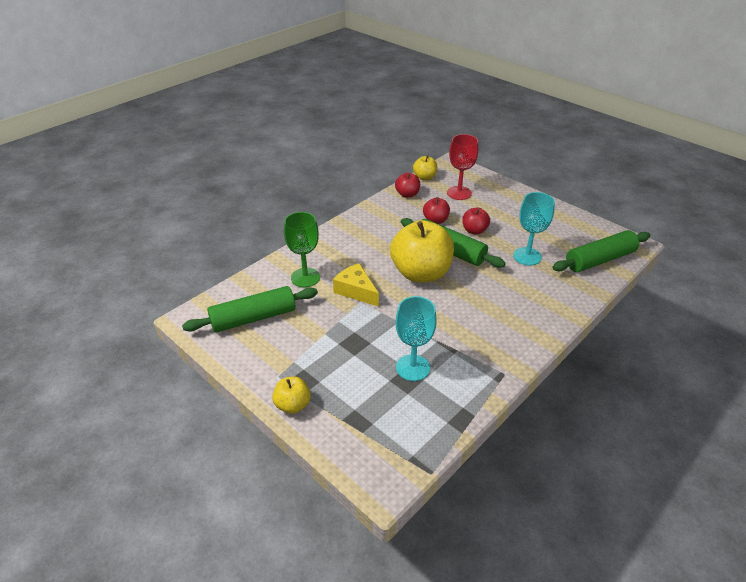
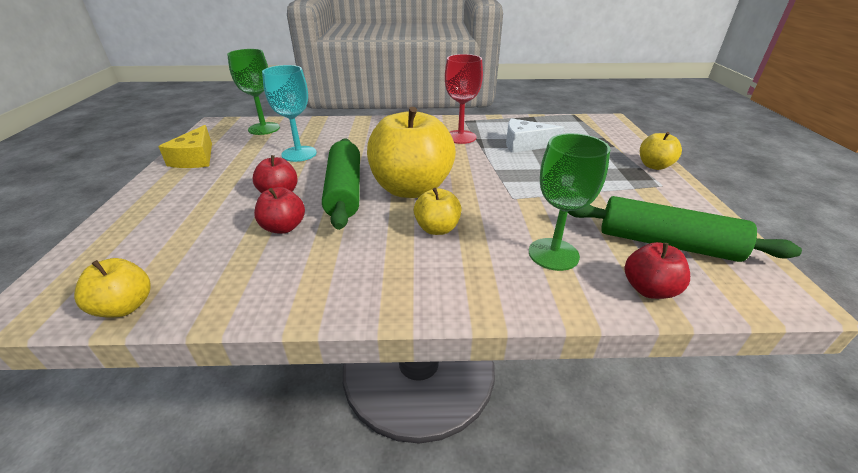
camera: 135 degrees left, 5 degrees down
yellow cheese [333,263,379,307] -> yellow cheese moved to [158,125,212,168]
red apple [395,173,420,198] -> red apple moved to [625,242,690,299]
turquoise goblet [396,296,437,381] -> white cheese [506,118,564,153]
red goblet [447,134,478,200] -> red goblet moved to [445,54,483,144]
green rolling pin [552,230,650,272] -> green goblet [227,49,280,135]
none -> yellow apple [414,188,461,235]

